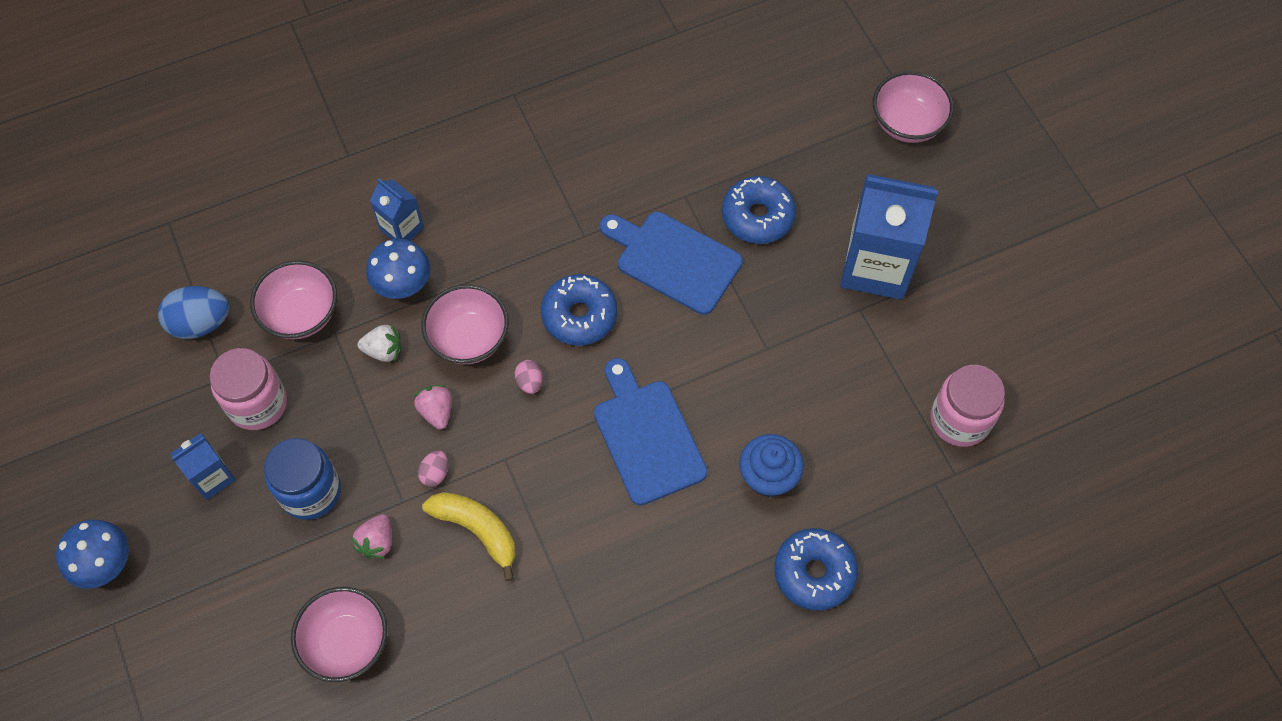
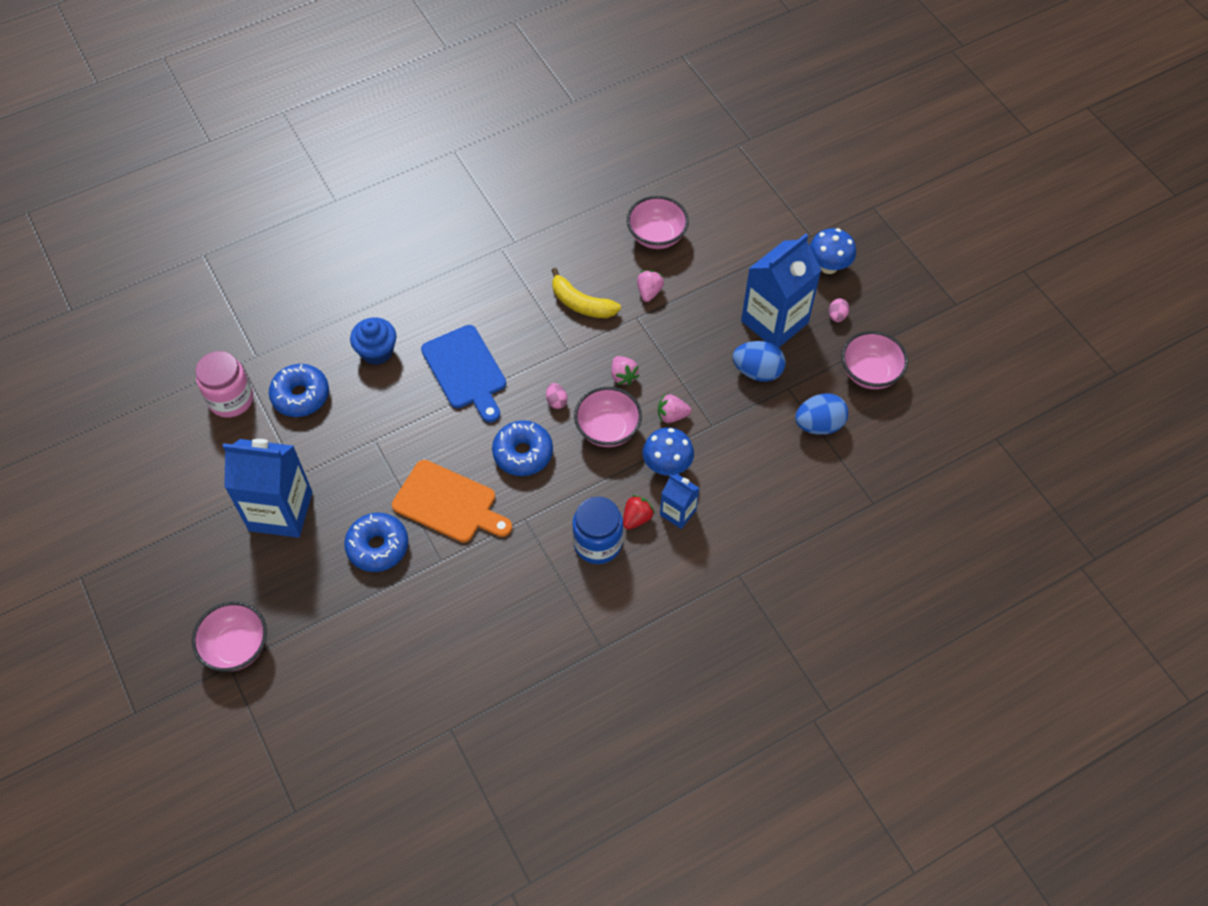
camera: 175 degrees right, 5 degrees down
blue carton [170,433,236,500] -> blue carton [741,234,822,348], size x1.97
pink jar [210,348,287,430] -> blue egg [733,341,786,382]
pink bowl [250,260,337,339] -> pink bowl moved to [842,331,908,389]
blue jar [264,438,341,520] -> blue jar moved to [572,497,623,564]
white strawberry [358,324,401,362] -> pink strawberry [658,394,691,423]
pink egg [418,450,448,487] -> pink egg moved to [829,299,849,322]
blue cutting board [600,212,743,315] -> orange cutting board [392,460,512,543]
blue donut [774,528,858,611] -> blue donut moved to [269,364,329,417]
none -> red strawberry [623,495,655,530]

